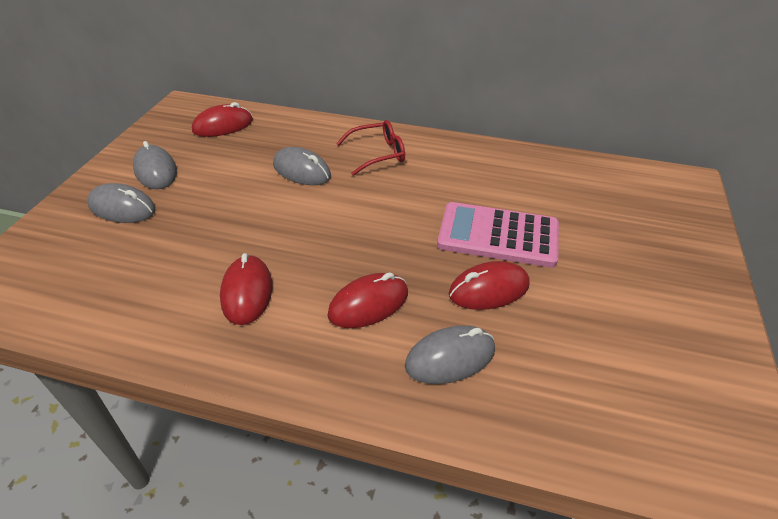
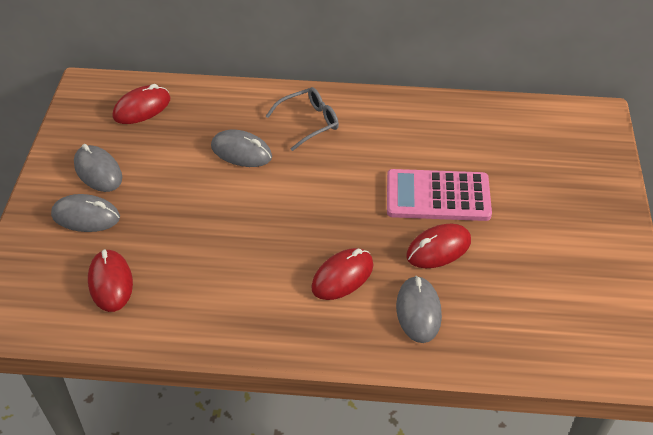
camera: 10 degrees left, 5 degrees up
red mouse [220,253,272,325] -> red mouse moved to [88,249,133,312]
red glasses [336,120,405,176] -> grey glasses [266,87,339,151]
grey mouse [405,325,495,384] -> grey mouse turned 60 degrees counterclockwise [396,276,442,343]

